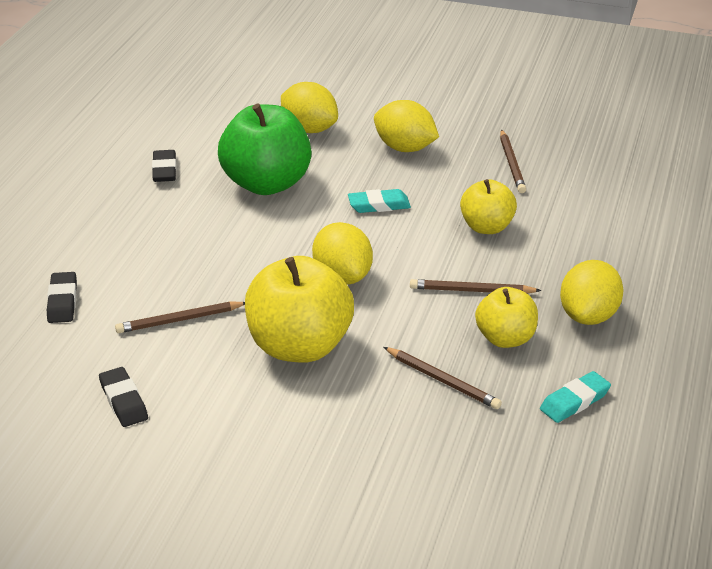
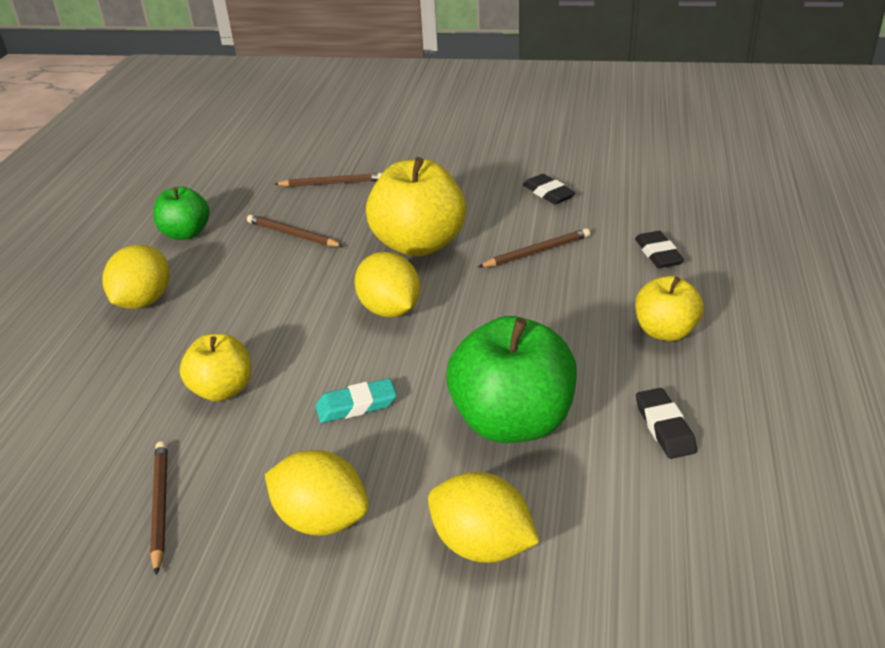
camera: 175 degrees right, 0 degrees up
brown pencil [410,279,541,293] -> brown pencil moved to [275,173,382,187]
yellow apple [475,287,538,348] -> yellow apple moved to [635,276,704,341]
turquoise eraser [540,371,611,423] -> green apple [153,186,209,240]

